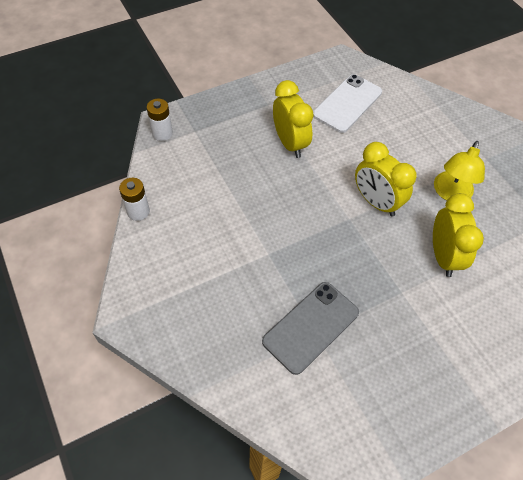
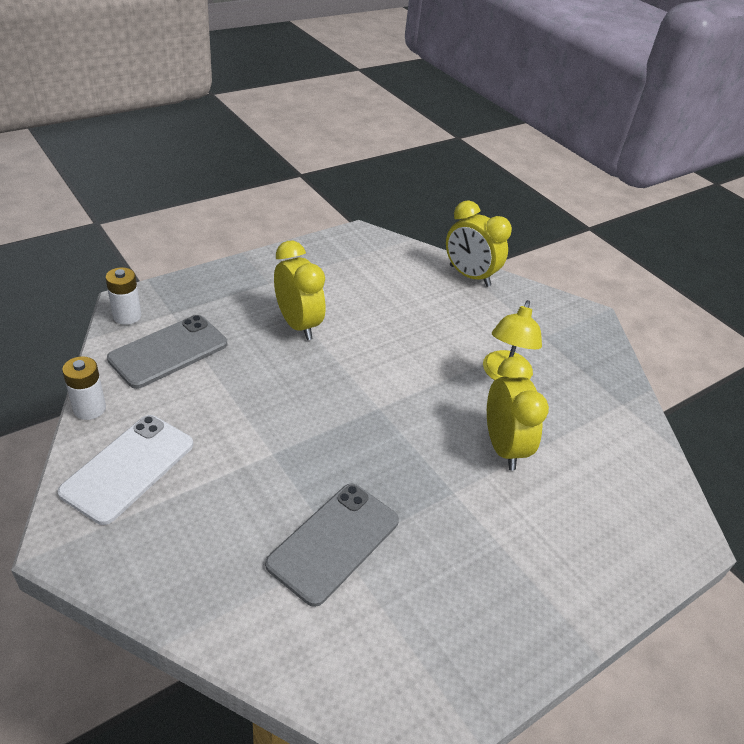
camera: 10 degrees left, 15 degrees down
white phone [313,74,382,133] -> white phone moved to [58,415,193,525]
yellow clock [355,142,417,217] -> yellow clock moved to [446,200,512,287]
none -> grey phone [107,315,227,389]

